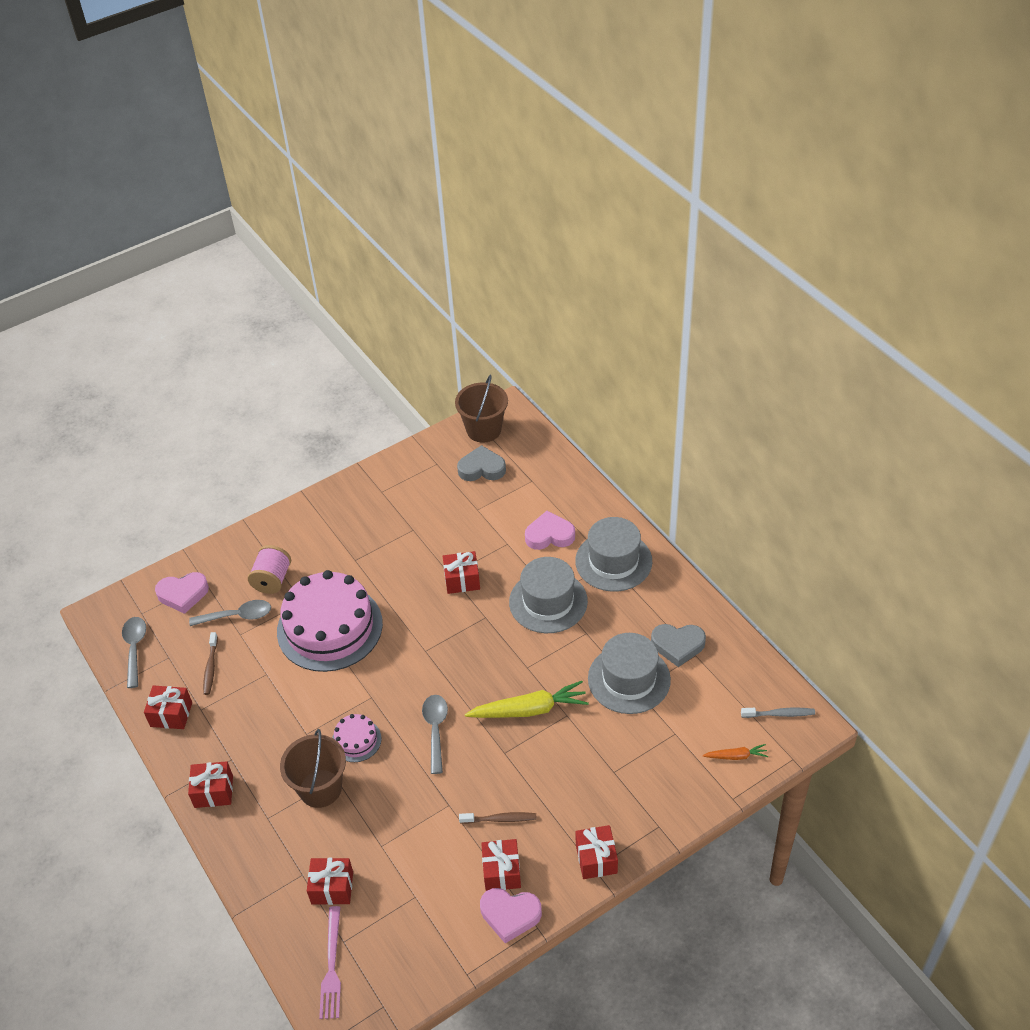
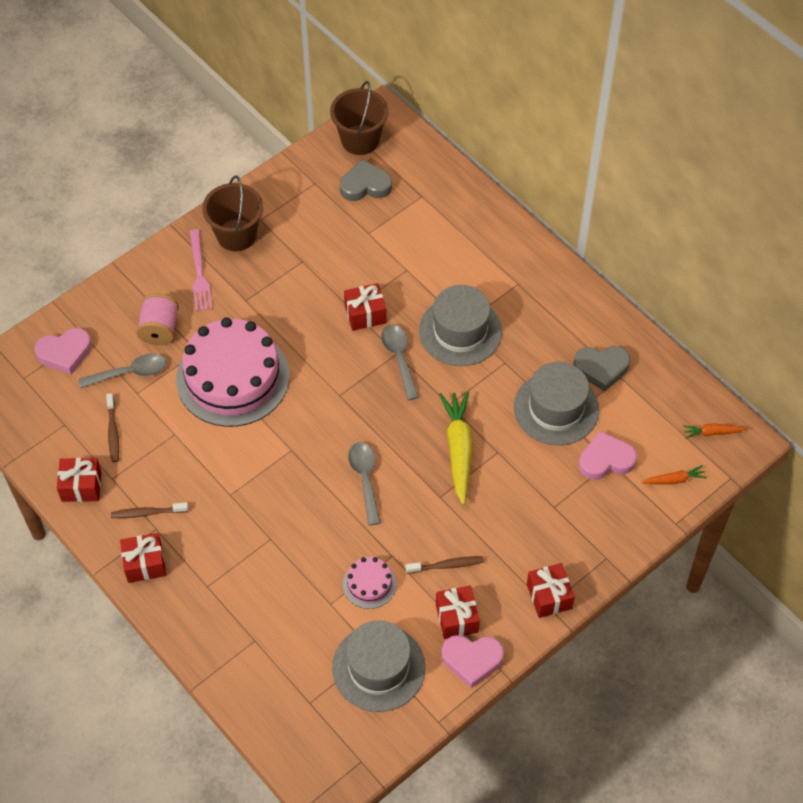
camera: 10 degrees left, 10 degrees up
grey spoon [122,617,146,688] -> grey spoon moved to [381,324,419,400]
brown bucket [280,729,346,808] -> brown bucket moved to [202,176,263,251]
red gift [307,858,353,905] -> none
pink fork [319,906,341,1019] -> pink fork moved to [189,229,212,311]
pink cake [332,714,382,762] -> pink cake moved to [343,557,396,609]
yellow carrot [465,681,589,718] -> yellow carrot turned 75 degrees counterclockwise [439,392,473,505]
pink heart [525,511,575,550] -> pink heart moved to [579,431,637,480]
grey hat [575,517,652,592] -> grey hat moved to [332,620,426,712]
grey toothbrush [741,707,815,718] -> orange carrot [683,423,748,439]
none -> brown toothbrush [111,502,188,518]

